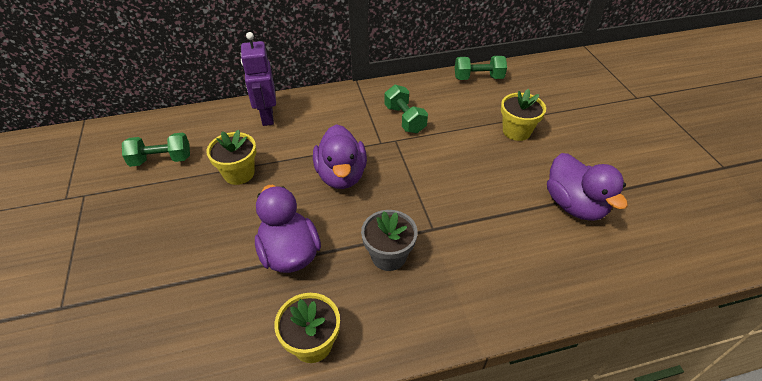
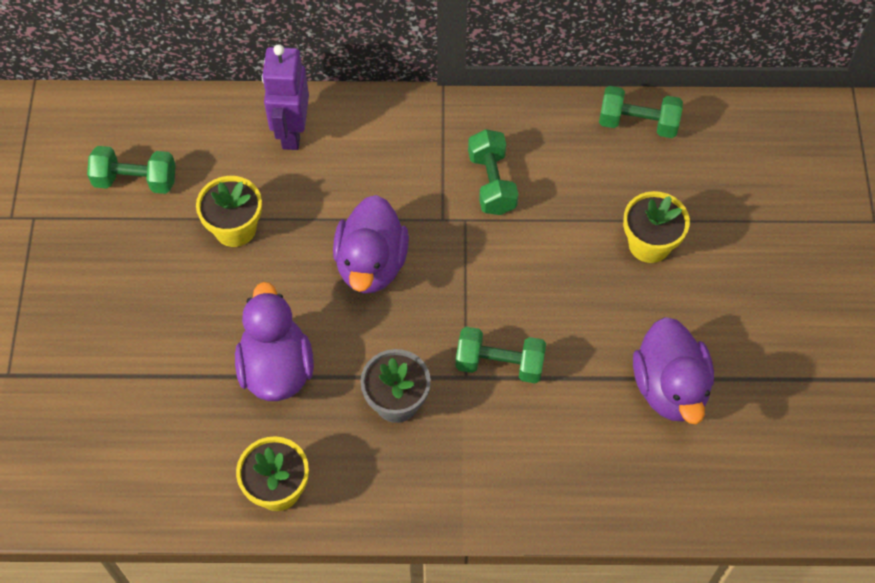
camera: 15 degrees right, 15 degrees up
none -> green dumbbell [456,327,546,383]

